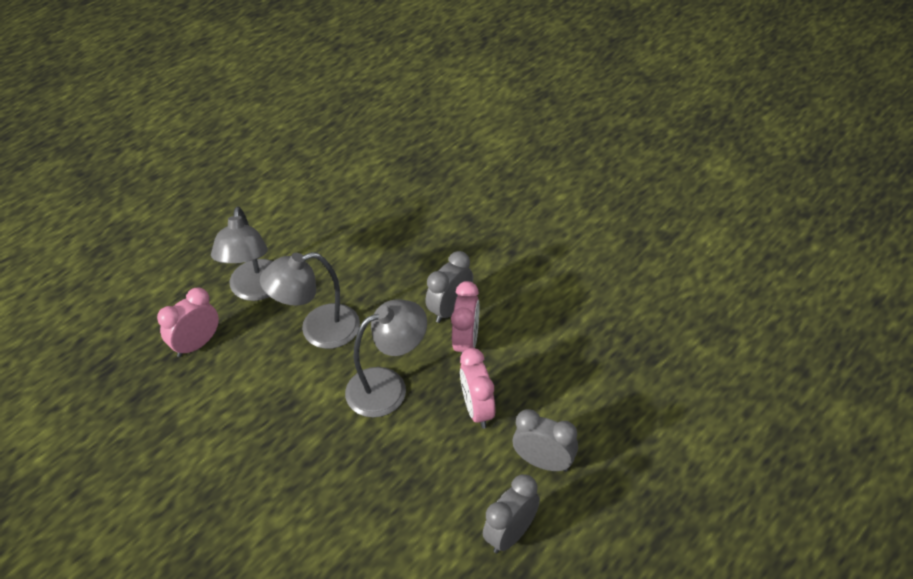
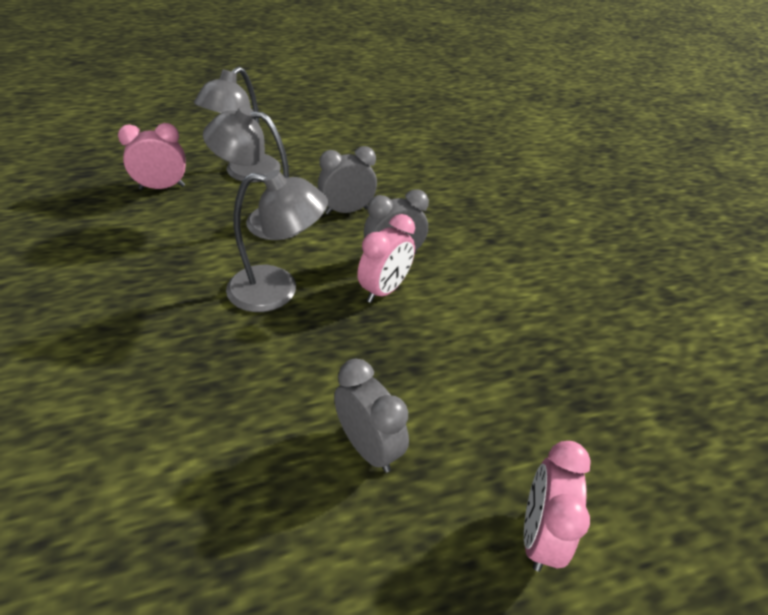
camera: 25 degrees right, 5 degrees down
pink clock [460,348,496,429] -> pink clock moved to [524,441,591,572]
grey clock [483,474,540,553] -> grey clock moved to [318,146,377,215]

